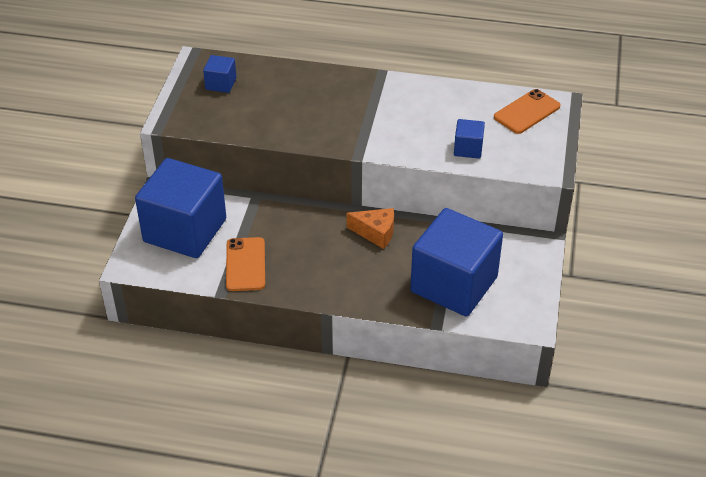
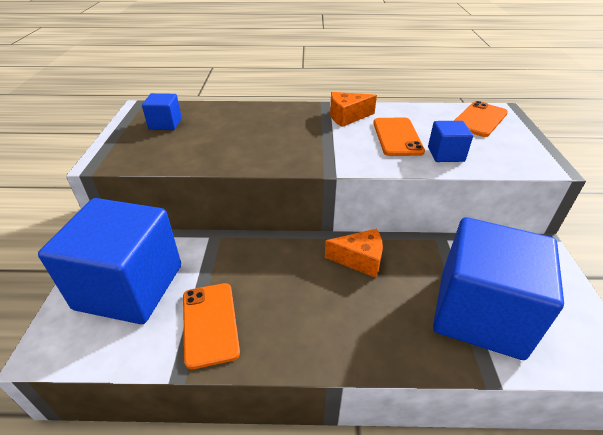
camera: 10 degrees left, 5 degrees down
none -> orange cheese [330,92,377,127]
none -> orange phone [373,117,425,156]

